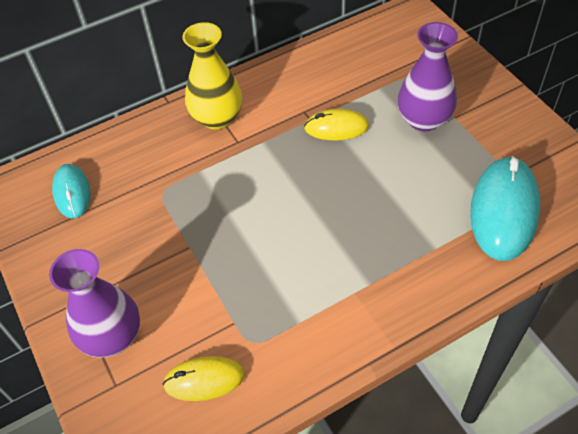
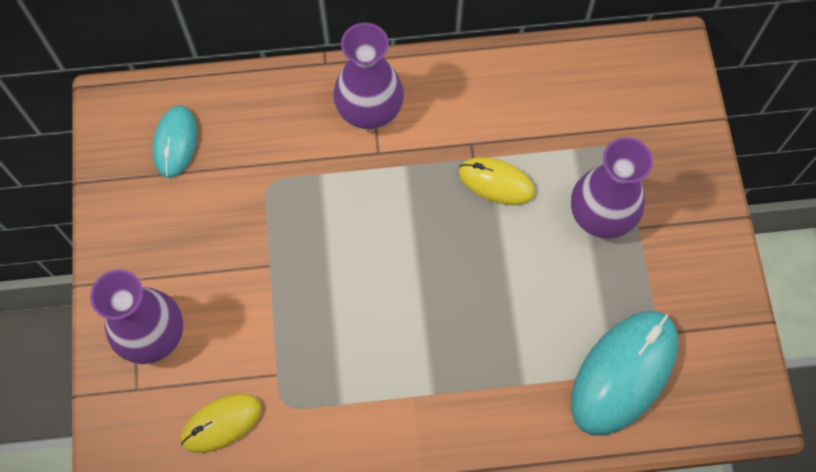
camera: 20 degrees right, 15 degrees up
yellow mouse [163,356,245,401] -> yellow mouse turned 45 degrees counterclockwise [181,394,262,453]
yellow vase [182,22,242,130] -> purple vase [333,23,404,130]

